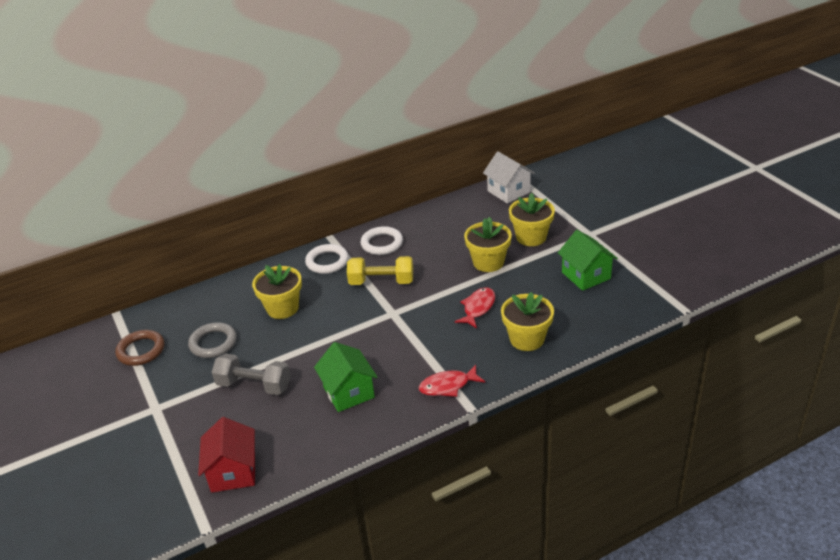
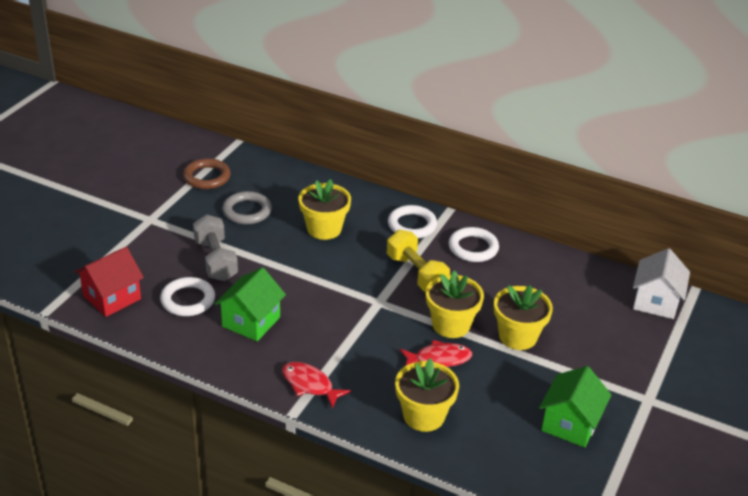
camera: 50 degrees right, 0 degrees up
yellow flower pot [509,193,555,246] -> yellow flower pot moved to [426,270,484,338]
none -> white ring [160,277,215,316]

